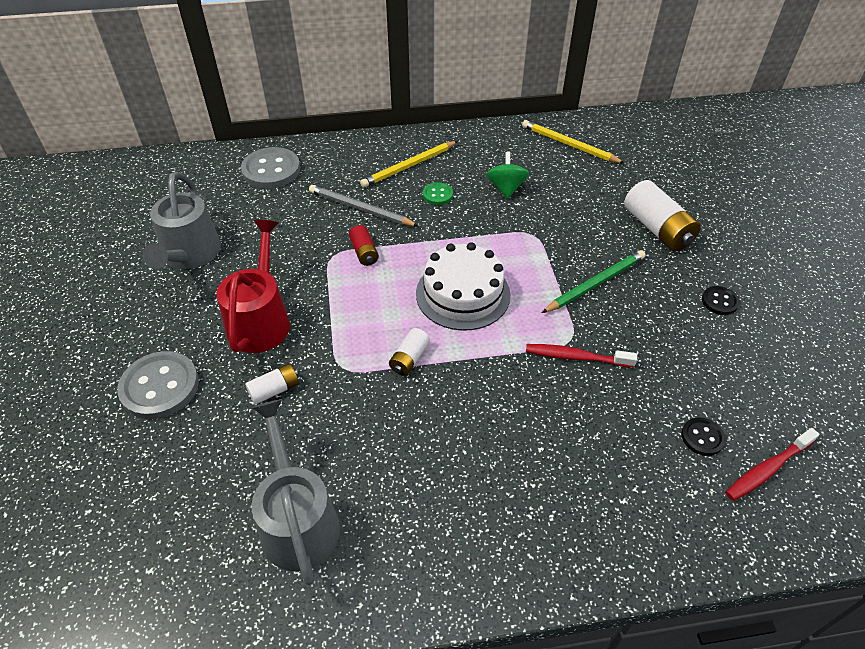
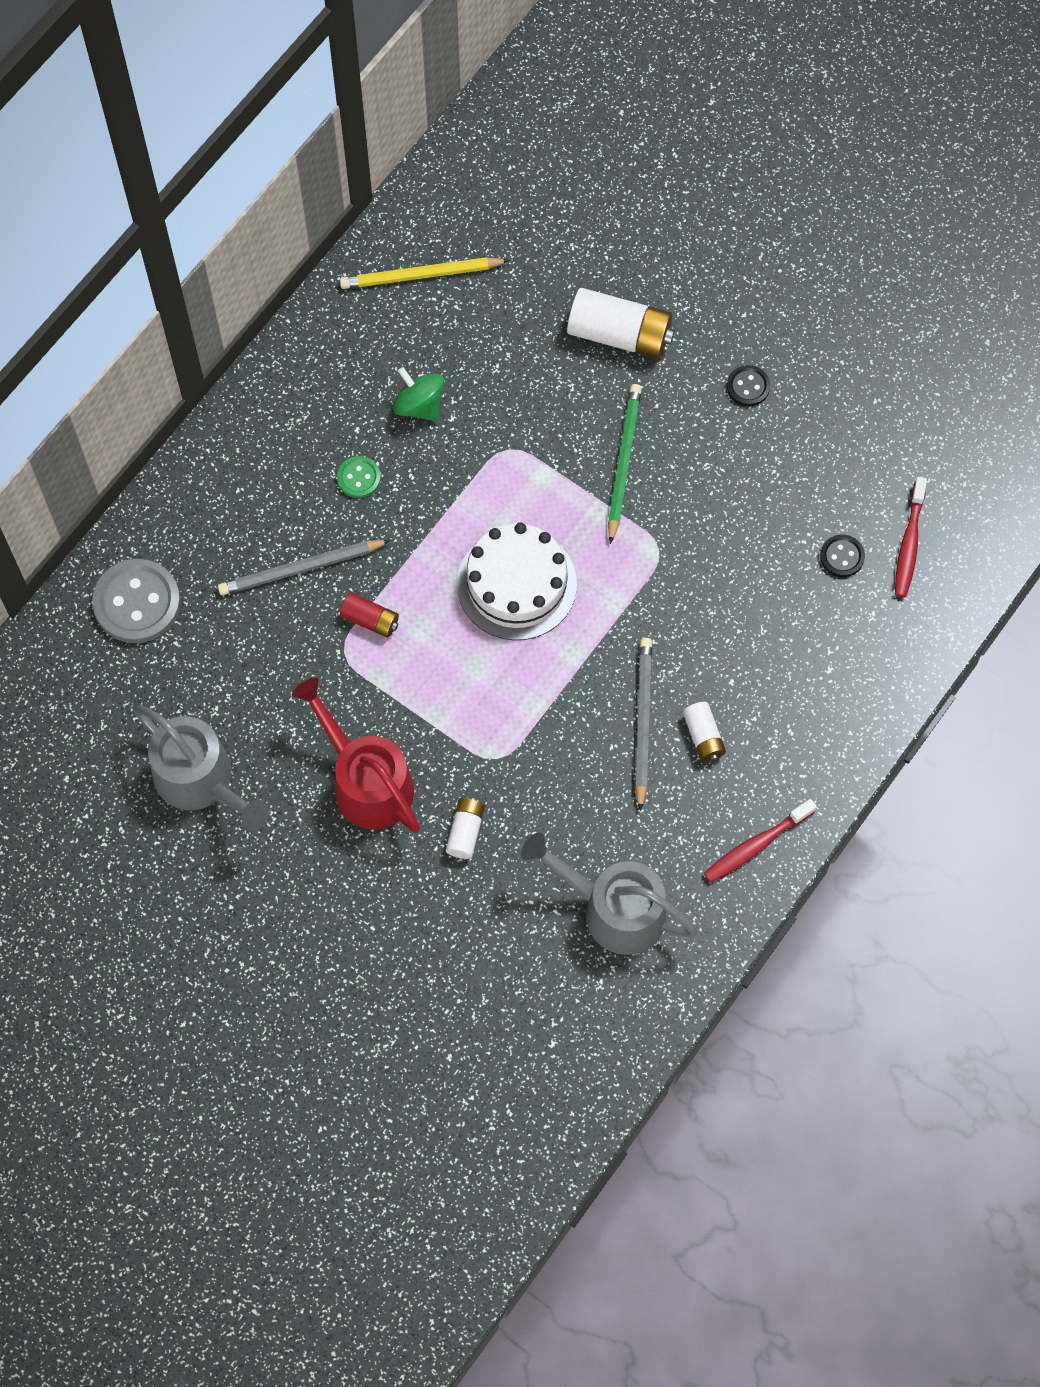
camera: 45 degrees left, 20 degrees up
grey button [117,351,199,419] -> none
yellow pencil [360,141,458,187] -> none
white battery [389,328,430,376] -> white battery moved to [683,702,726,762]
red toothbrush [526,344,637,368] -> red toothbrush moved to [704,799,817,883]
none -> grey pencil [635,638,652,811]

